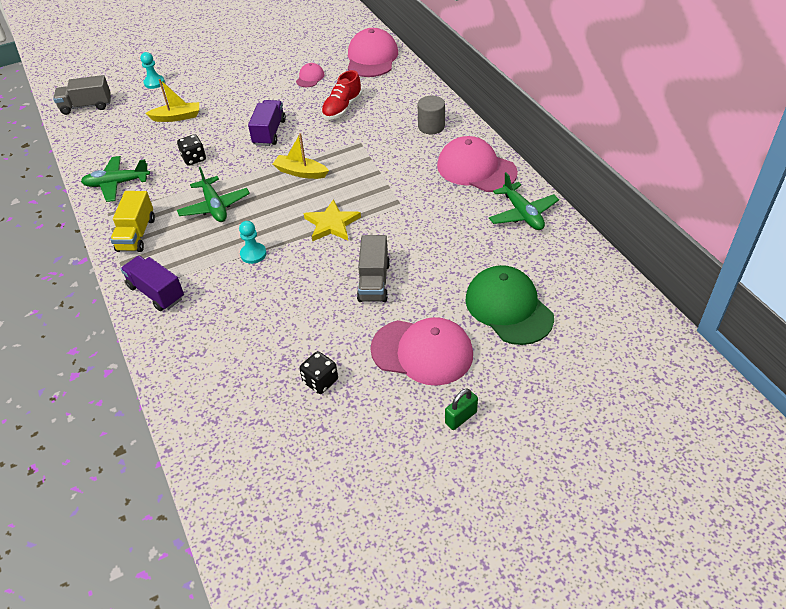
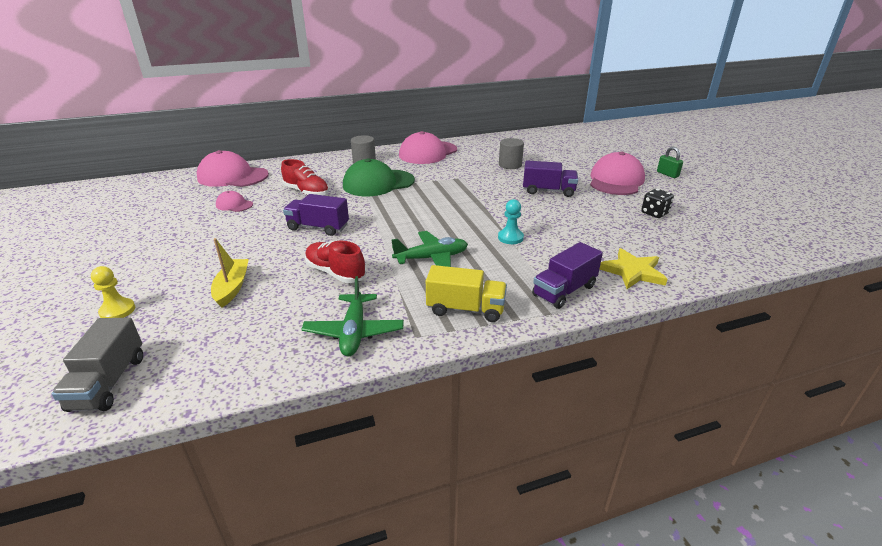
camera: 85 degrees left, 15 degrees down
turquoise pawn [140,52,165,89] -> yellow pawn [91,266,135,318]
black dice [177,134,206,165] -> red shoe [305,241,366,283]
yellow boat [273,133,329,179] -> none
yellow star [304,199,361,242] -> yellow star moved to [599,248,667,289]
grey truck [357,235,390,302] -> purple truck [523,160,578,197]
green cap [465,265,554,345] -> green cap moved to [343,158,415,196]
green plane [489,172,559,230] -> none
none -> grey cylinder [499,138,524,169]

